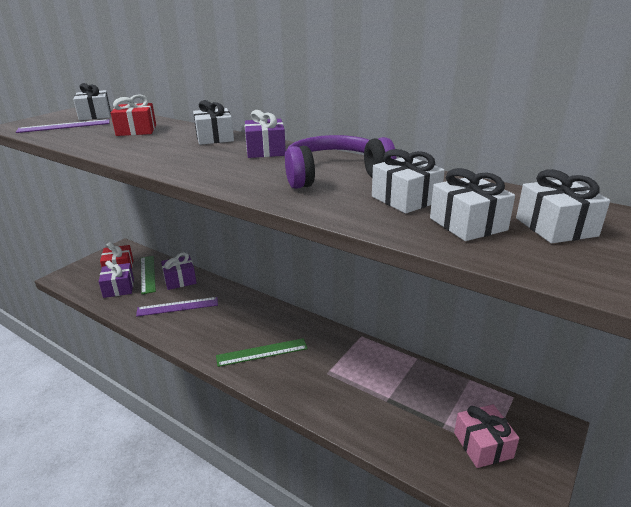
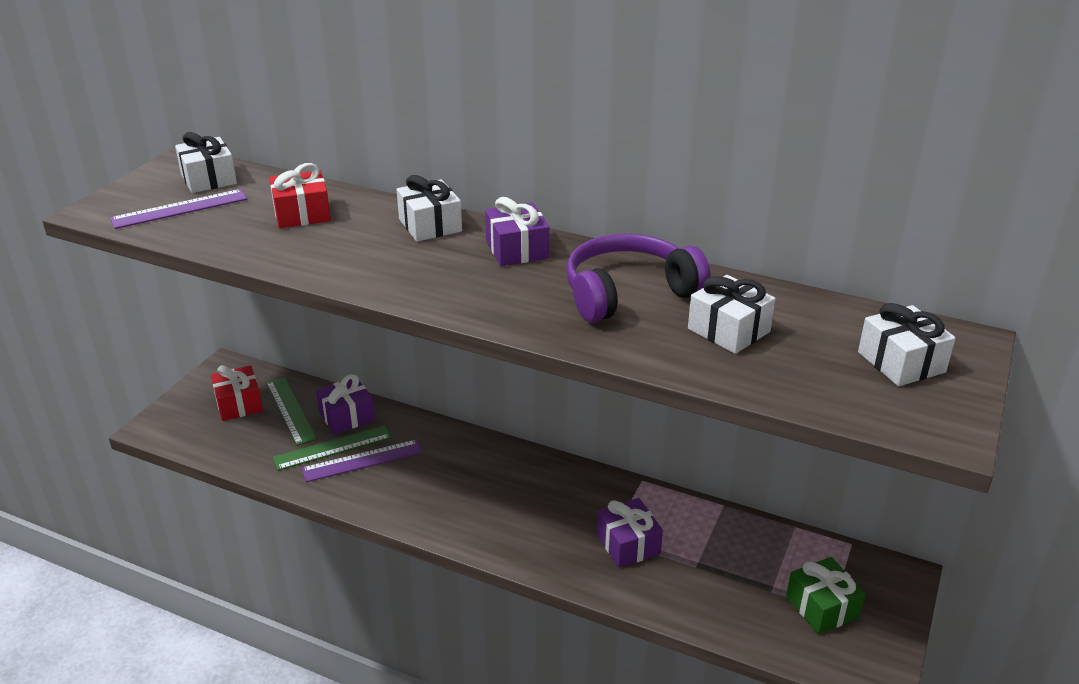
camera: 10 degrees left, 5 degrees up
purple gift [99,261,134,298] -> purple gift moved to [596,498,663,568]
green ruler [216,338,308,367] -> green ruler moved to [273,425,392,471]
white gift [430,168,515,241] -> none
pink gift [454,404,519,468] -> green gift [786,557,865,634]

